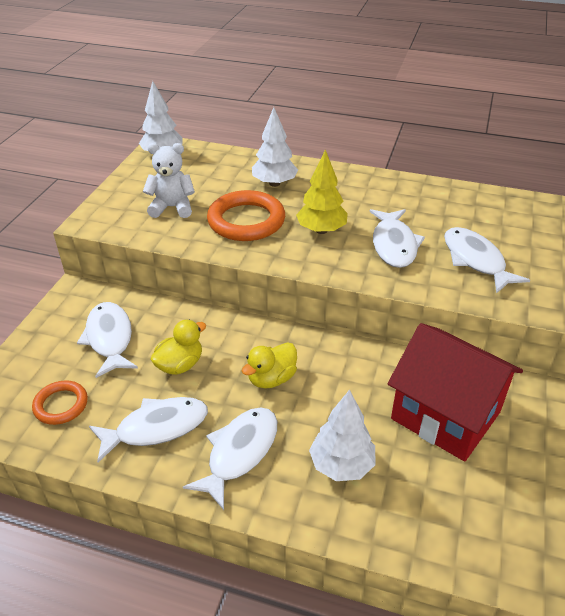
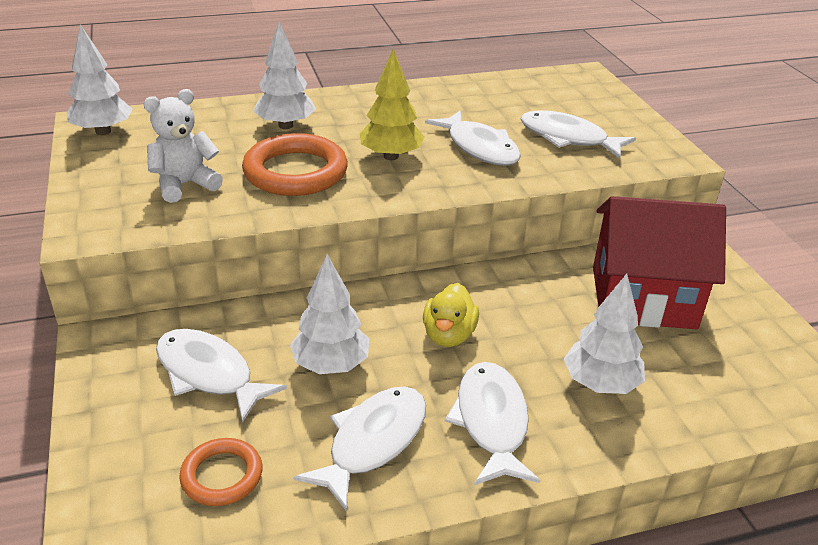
camera: 35 degrees left, 5 degrees down
yellow duck [151,320,206,375] -> white tree [290,254,369,374]

